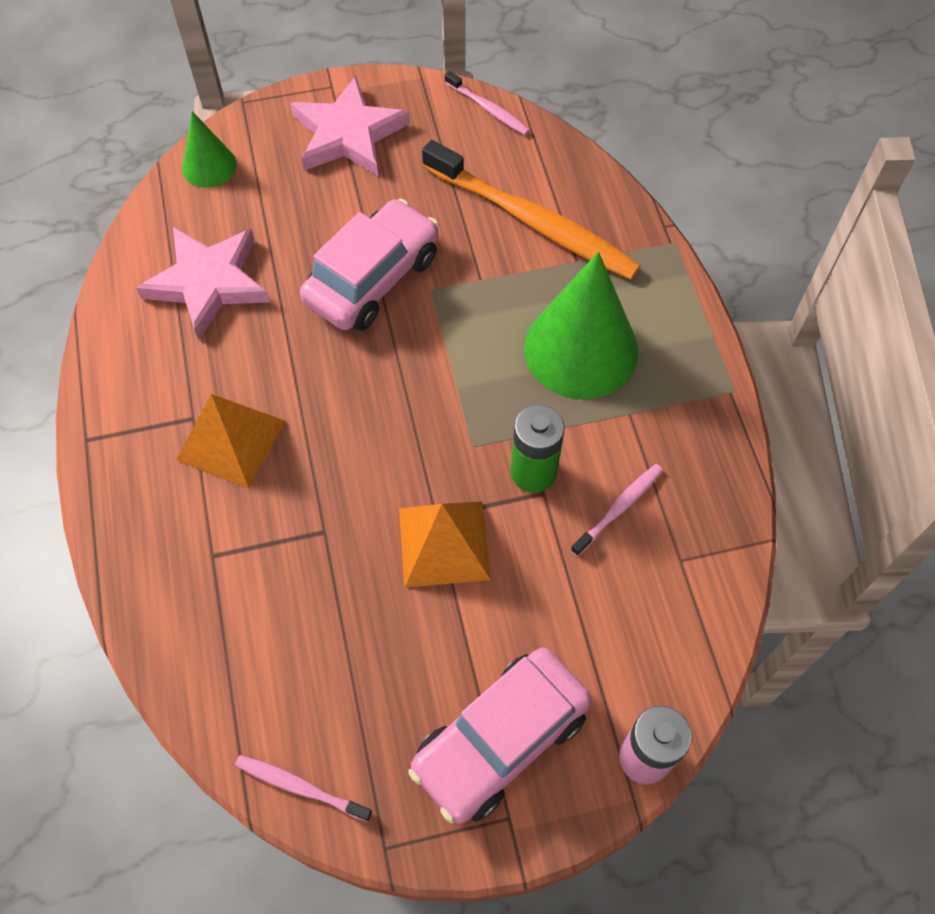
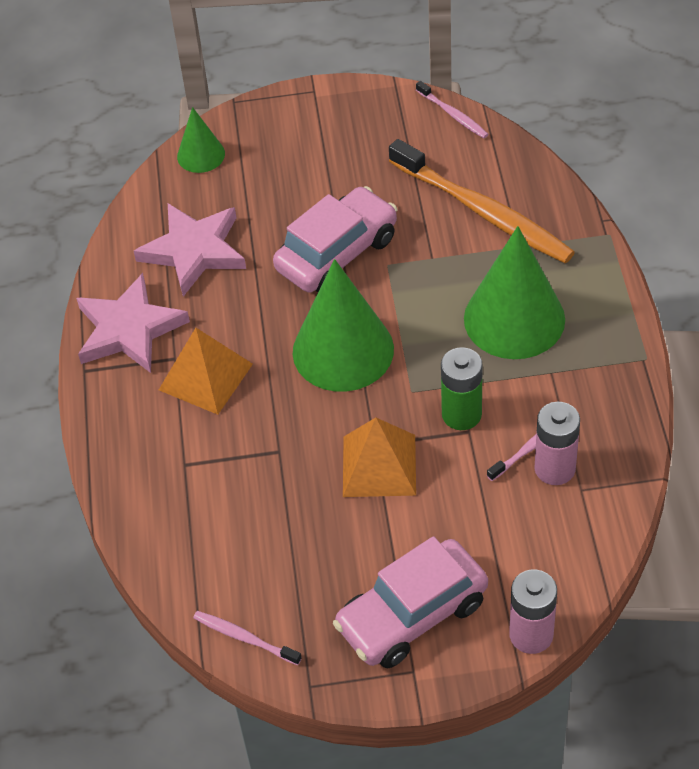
camera: 10 degrees right, 10 degrees down
pink star [290,76,410,176] -> pink star moved to [76,273,190,373]
none -> green cone [293,259,394,392]
none -> pink battery [534,402,580,485]

